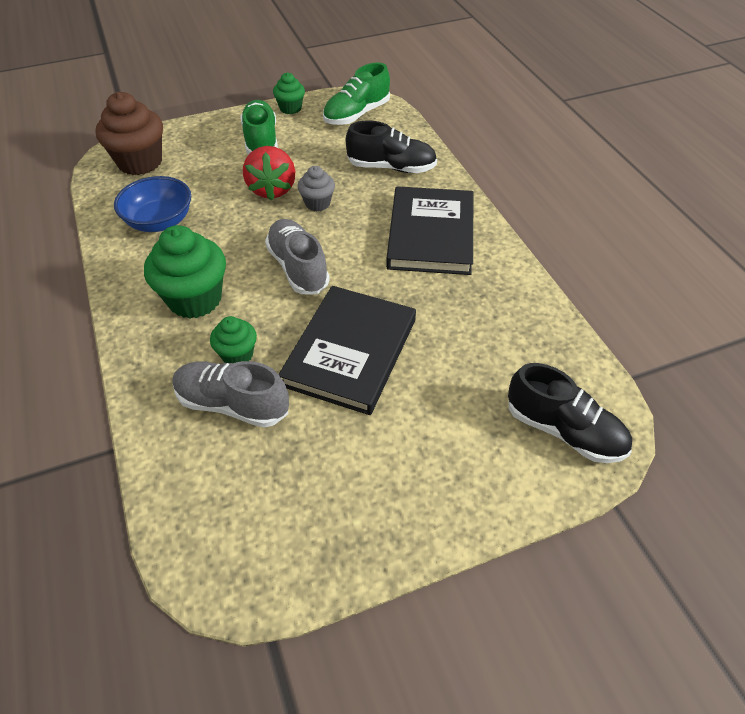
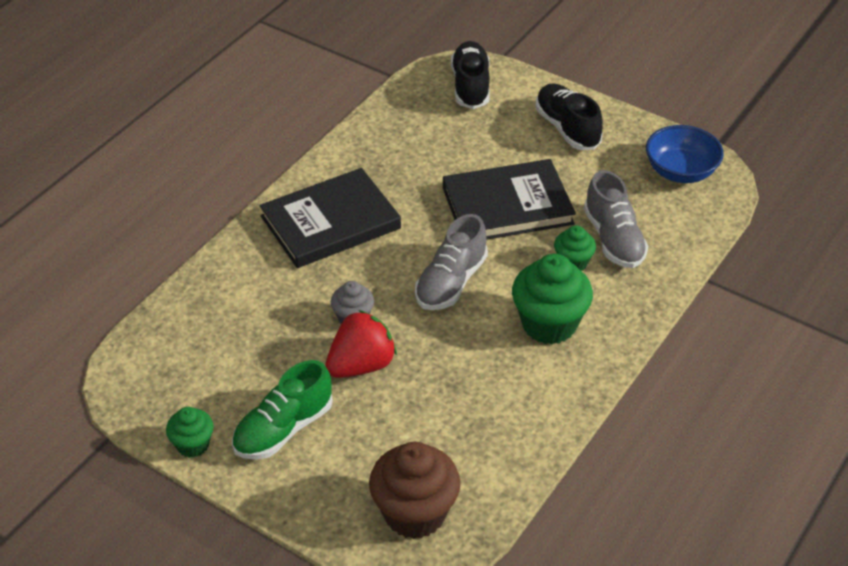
camera: 125 degrees left, 5 degrees down
blue bowl [114,176,191,232] -> blue bowl moved to [646,125,724,183]
green shoe [323,63,390,125] -> none
black shoe [346,121,437,173] -> black shoe moved to [535,83,603,150]

